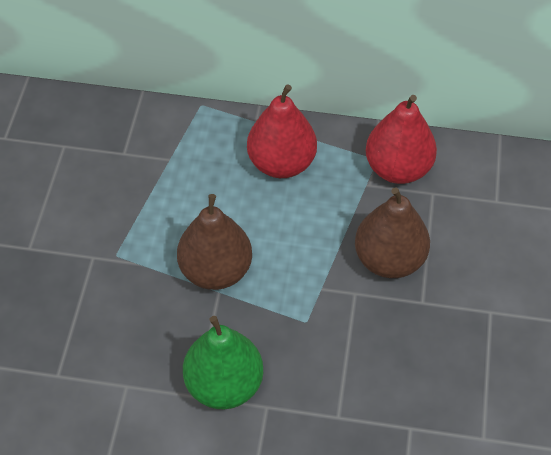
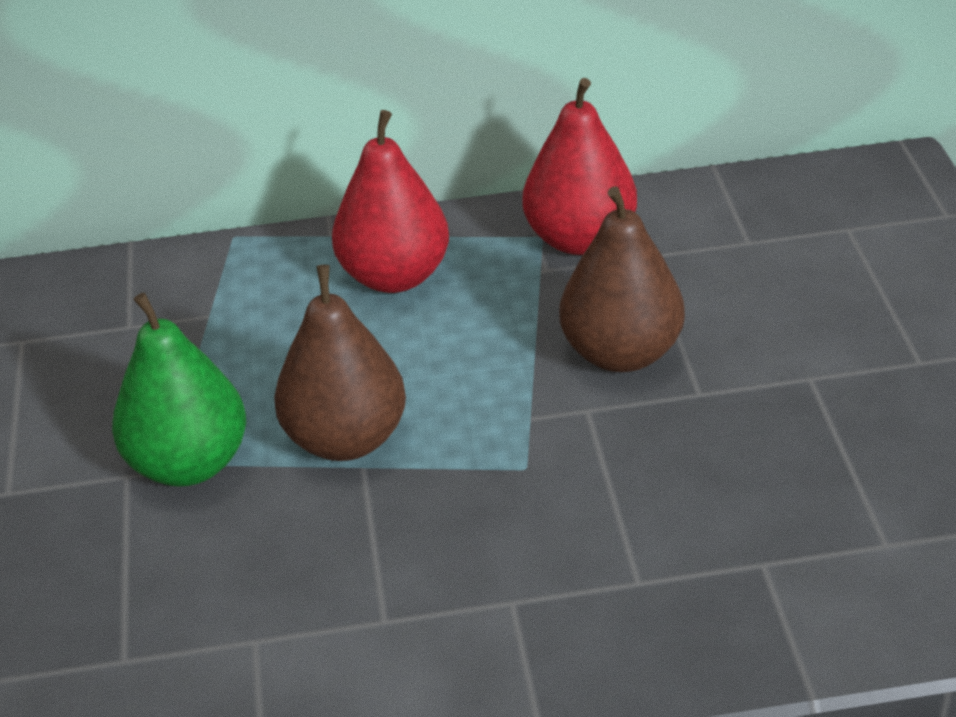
camera: 15 degrees left, 15 degrees down
green pear [183,316,263,409] -> green pear moved to [112,293,246,487]

